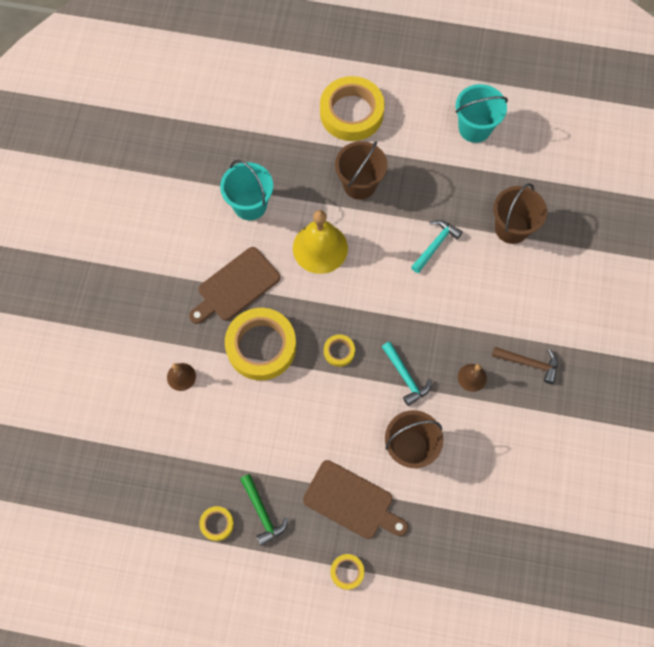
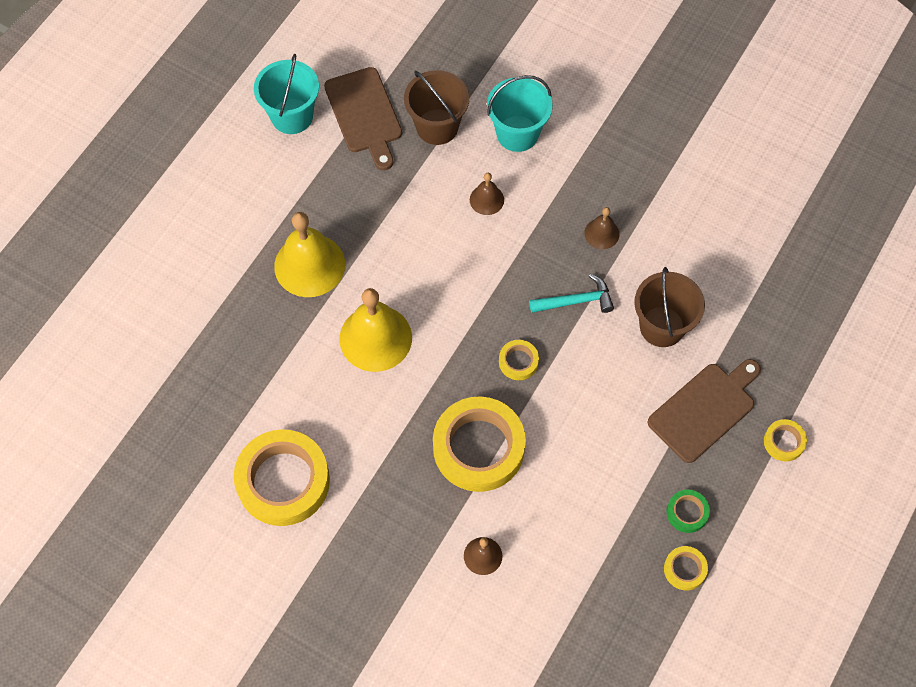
camera: 70 degrees left, 5 degrees down
brown cutting board [189,247,280,324] -> brown cutting board moved to [324,67,402,170]
turquoise bucket [220,160,273,220] -> turquoise bucket moved to [487,75,553,152]
green hammer [240,474,288,546] -> green tape [667,489,710,533]
yellow tape [320,76,385,141] -> yellow tape moved to [234,429,330,526]
brown bucket [335,141,387,200] -> yellow bell [274,212,345,297]
turquoise hammer [411,220,463,273] -> none
brown hammer [492,347,558,384] -> none
none -> brown bell [470,173,504,215]

